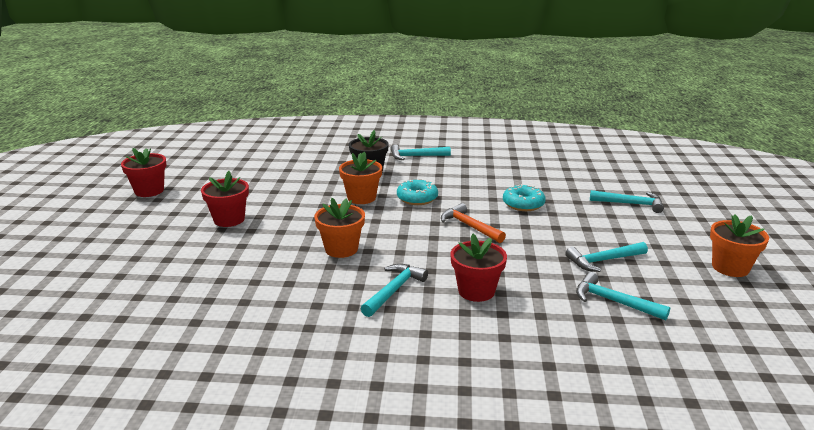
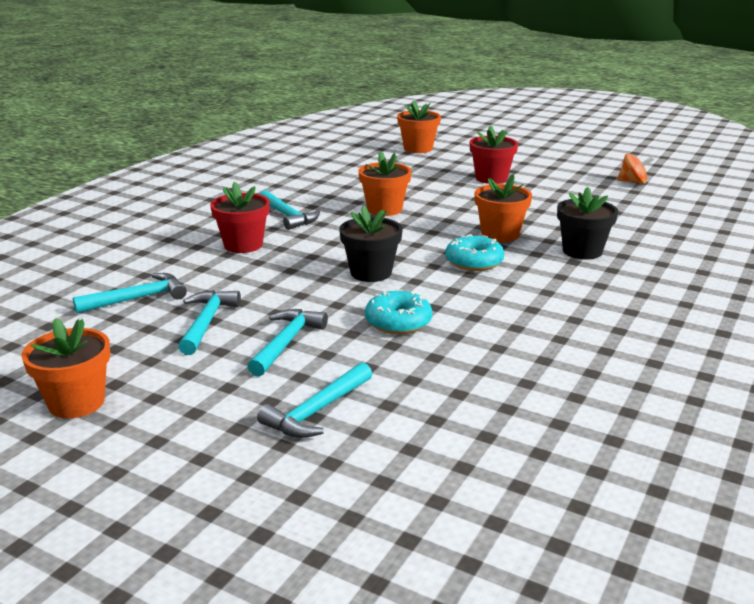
camera: 115 degrees right, 0 degrees up
red flower pot [121,148,166,197] -> none
turquoise hammer [390,144,451,160] -> turquoise hammer moved to [247,309,328,377]
orange hammer [441,203,506,243] -> black flower pot [339,206,403,282]
none -> orange flower pot [397,100,441,153]
none -> orange spinning top [617,154,654,184]

